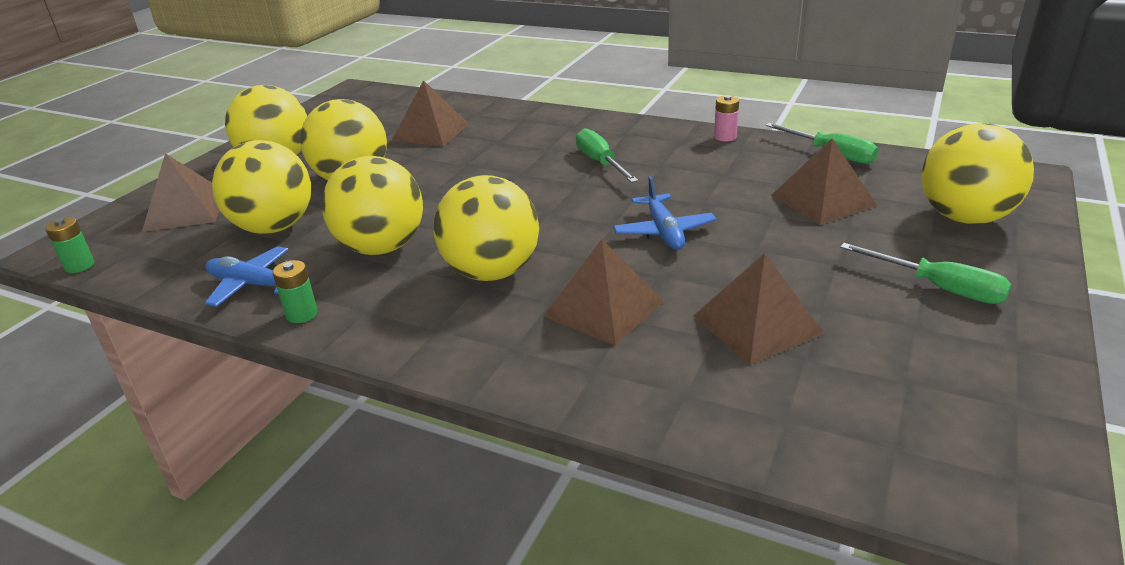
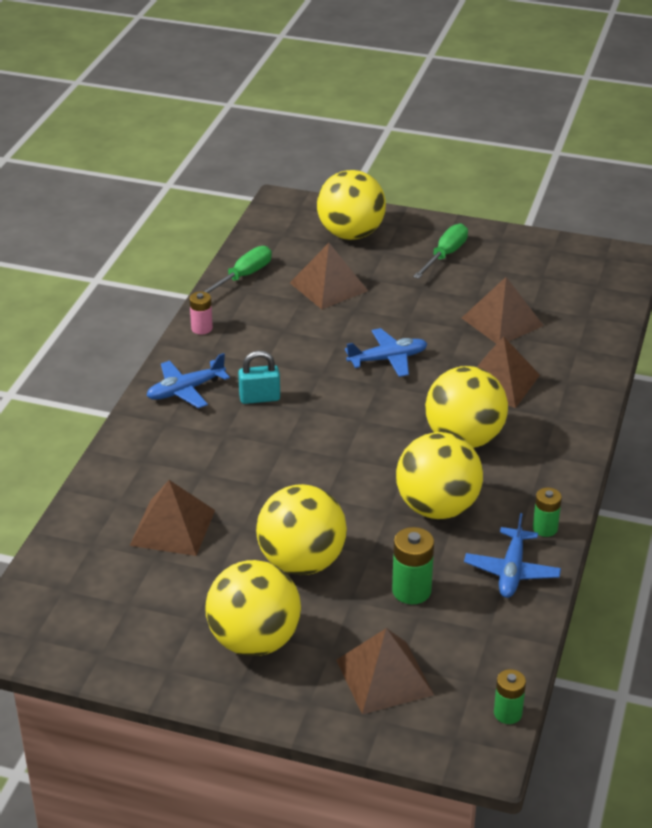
camera: 100 degrees left, 5 degrees up
yellow ball [212,140,311,234] -> green battery [392,527,434,604]
green screwdriver [576,128,638,183] -> turquoise padlock [238,351,280,404]
none -> blue plane [147,353,230,408]

